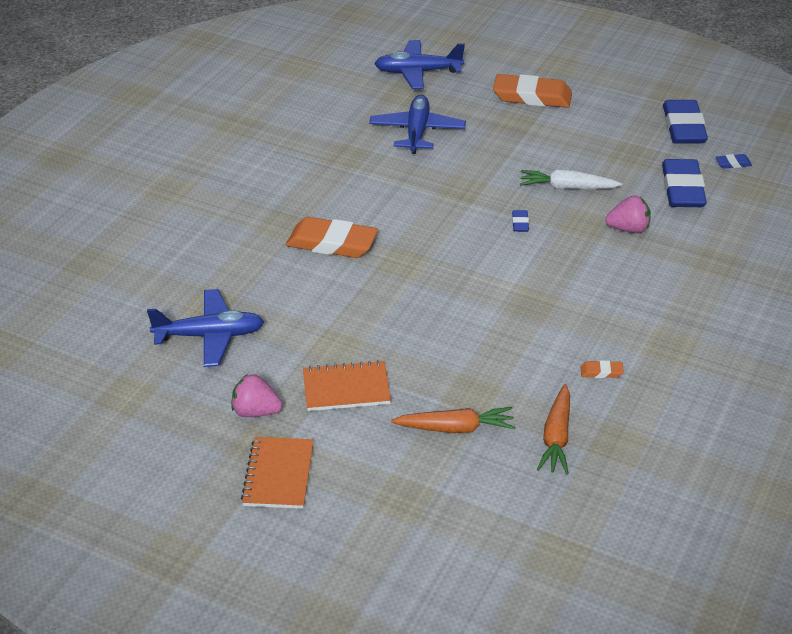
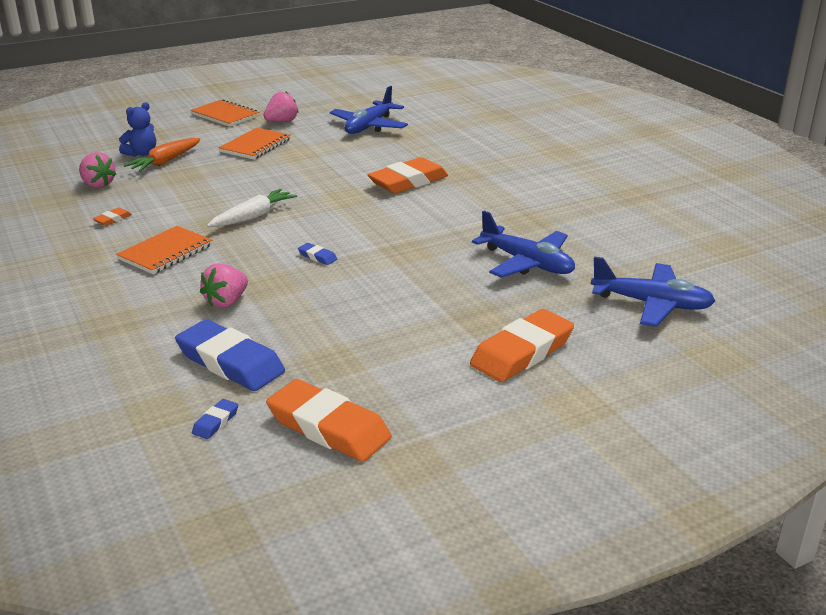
camera: 125 degrees right, 10 degrees down
blue plane [374,40,465,89] -> blue plane turned 75 degrees clockwise [591,256,715,327]
white carrot [520,170,622,189] -> white carrot moved to [207,189,297,227]
orange carrot [537,384,570,474] -> pink strawberry [79,152,116,188]
blue eraser [663,100,708,144] -> orange eraser [266,379,392,462]
none -> orange notebook [116,226,212,274]
none -> blue teddy bear [119,102,156,157]

